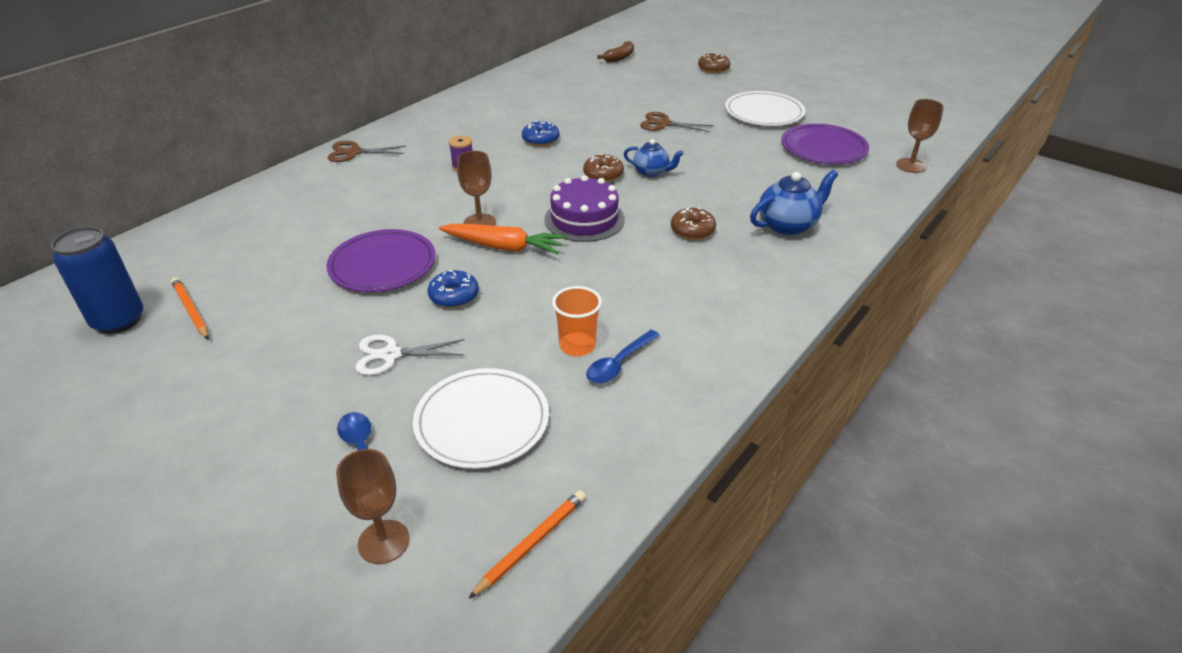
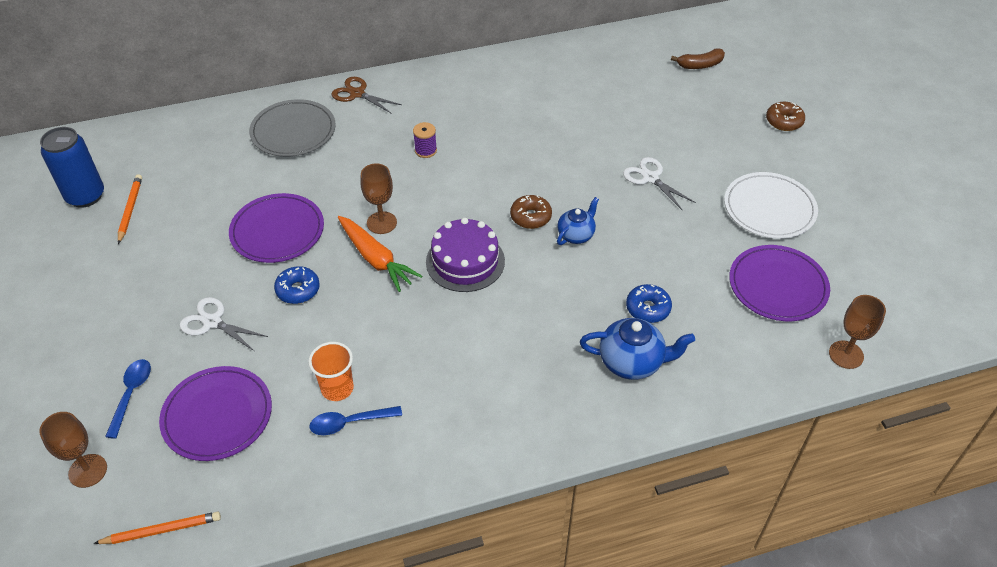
camera: 35 degrees right, 10 degrees up
white plate [413,368,549,469] -> purple plate [159,366,272,461]
blue donut [522,121,559,146] -> blue donut moved to [626,284,672,323]
blue teapot [624,139,684,177] -> blue teapot turned 105 degrees counterclockwise [557,197,599,245]
brown scissors [640,112,713,132] -> white scissors [623,157,696,211]
brown donut [671,207,716,240] -> none
none -> grey plate [249,99,336,157]

